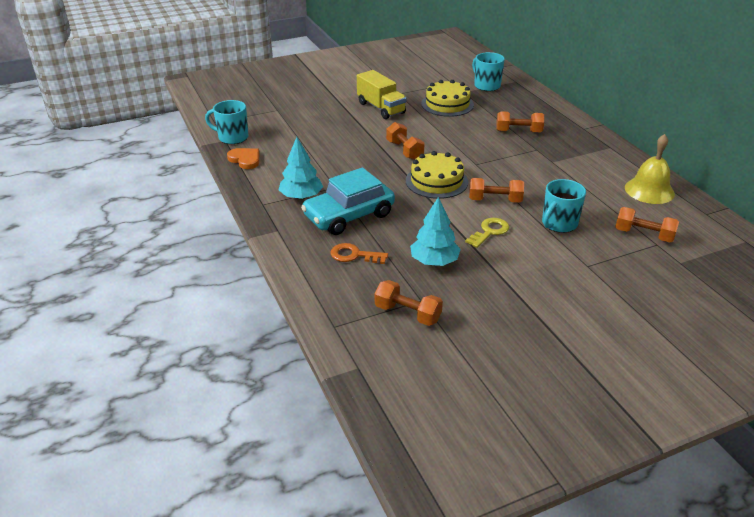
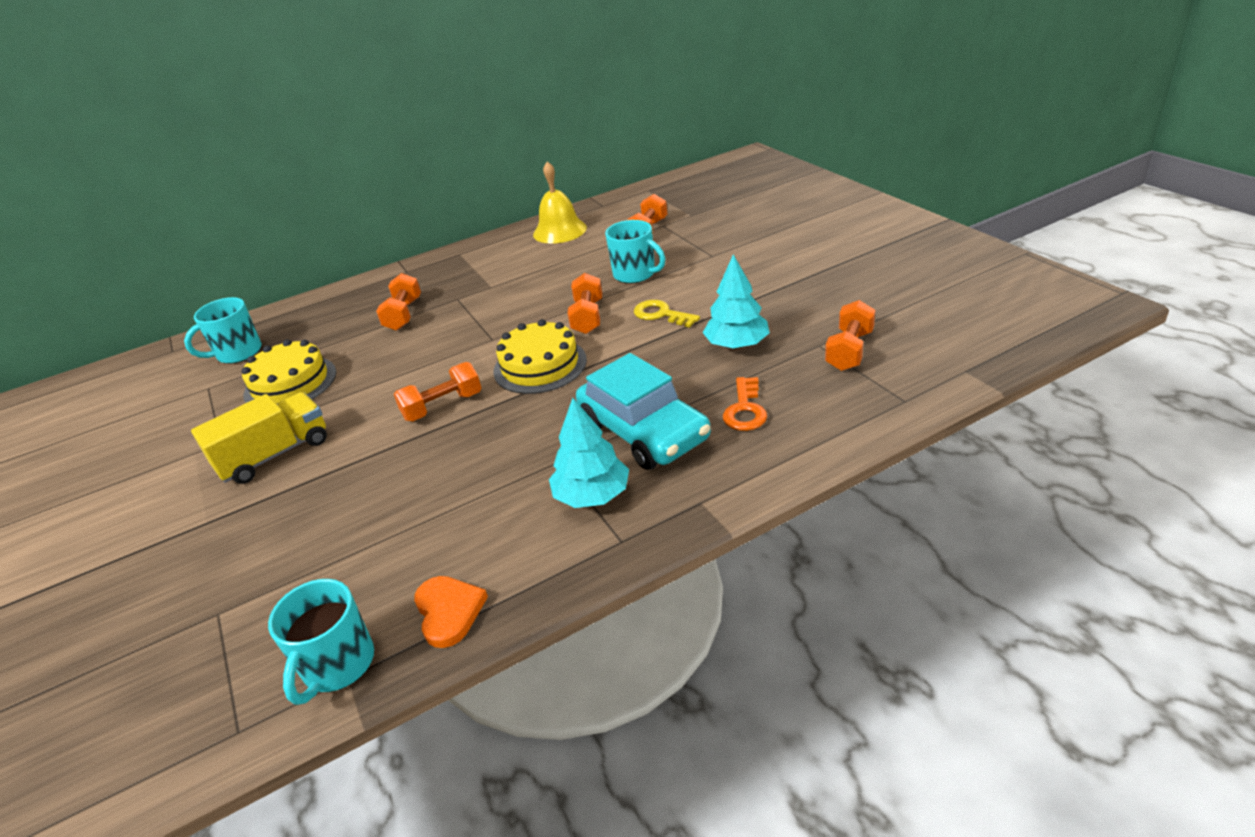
camera: 90 degrees left, 0 degrees up
orange heart [227,148,259,169] -> orange heart turned 120 degrees clockwise [414,576,488,648]

